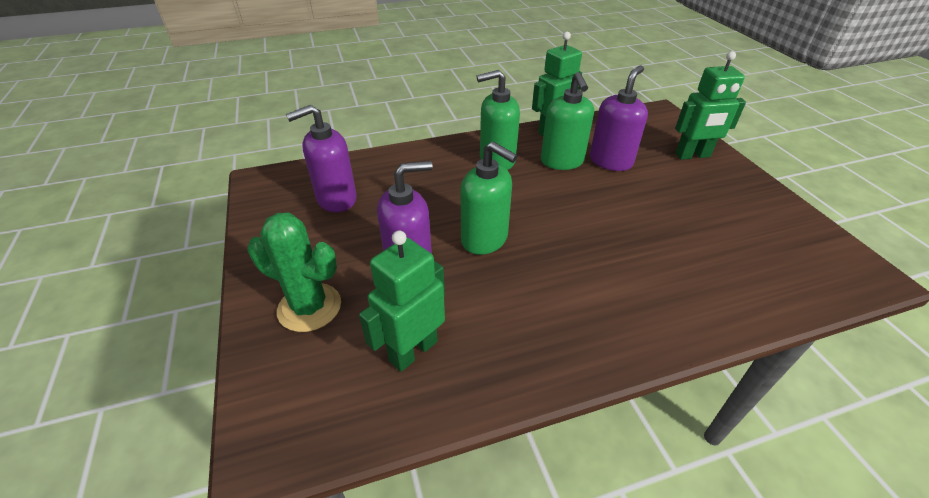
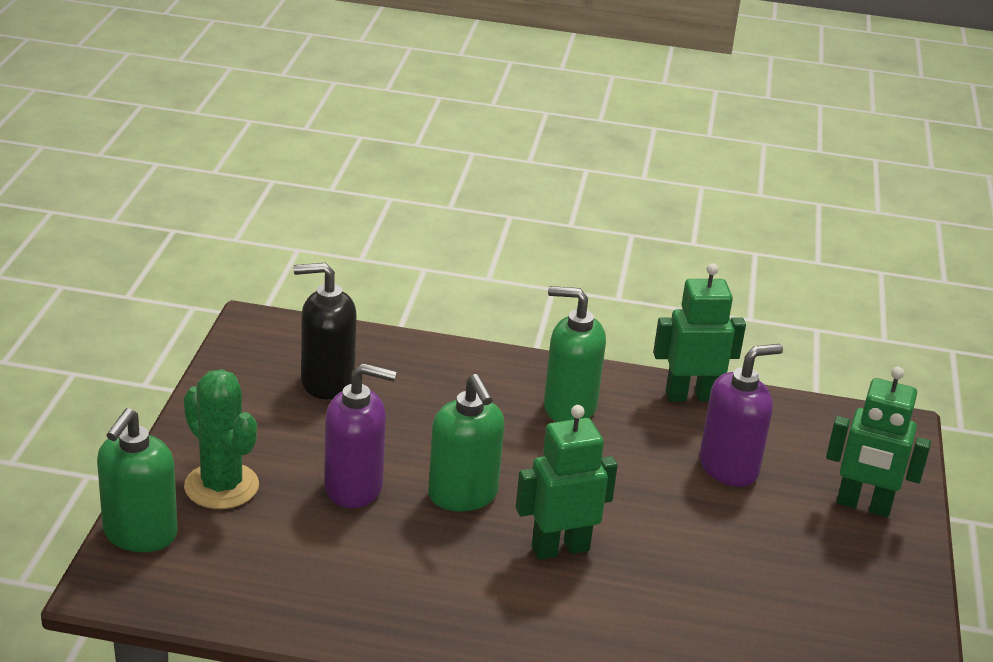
camera: 25 degrees right, 10 degrees down
purple soap dispenser [286,105,357,212] -> black soap dispenser [294,263,357,399]
green robot [359,230,445,372] -> green robot moved to [516,405,618,560]
green soap dispenser [541,72,594,170] -> green soap dispenser moved to [97,408,178,552]

